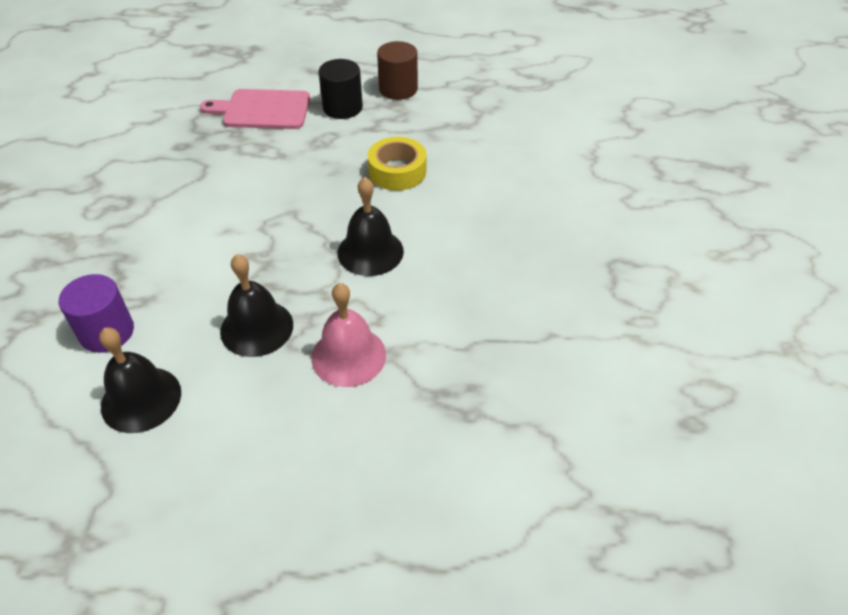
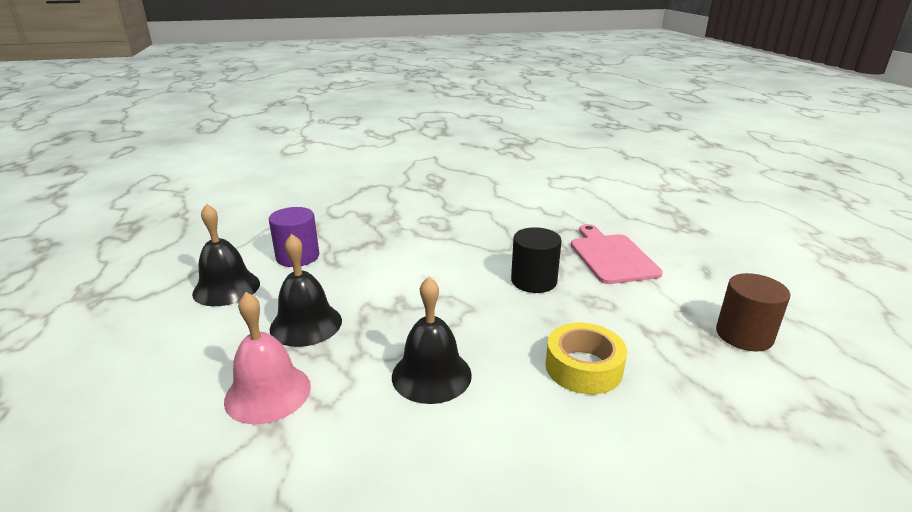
camera: 75 degrees right, 20 degrees down
black cylinder [318,59,363,119] -> black cylinder moved to [511,227,562,293]

